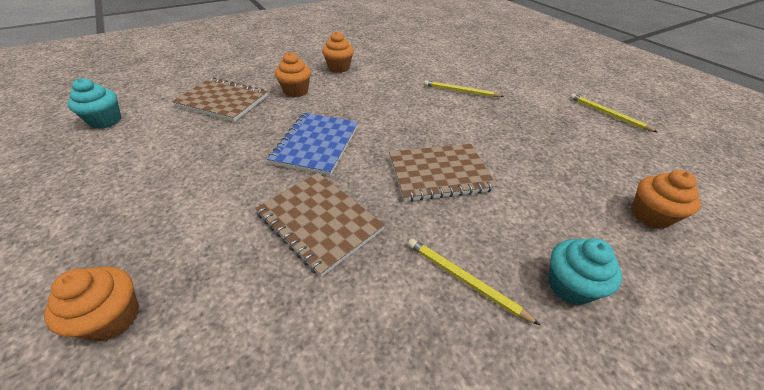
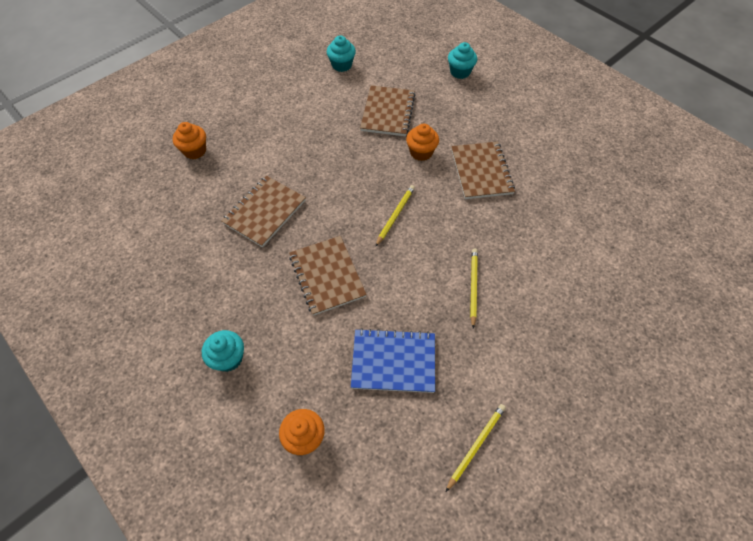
camera: 80 degrees right, 15 degrees up
blue notebook [267,113,358,176] -> blue notebook moved to [351,328,435,393]
orange cupcake [322,31,354,73] -> brown notebook [451,141,515,199]
yellow pencil [408,239,540,325] -> yellow pencil moved to [375,185,415,247]
none -> turquoise cupcake [448,42,477,79]

